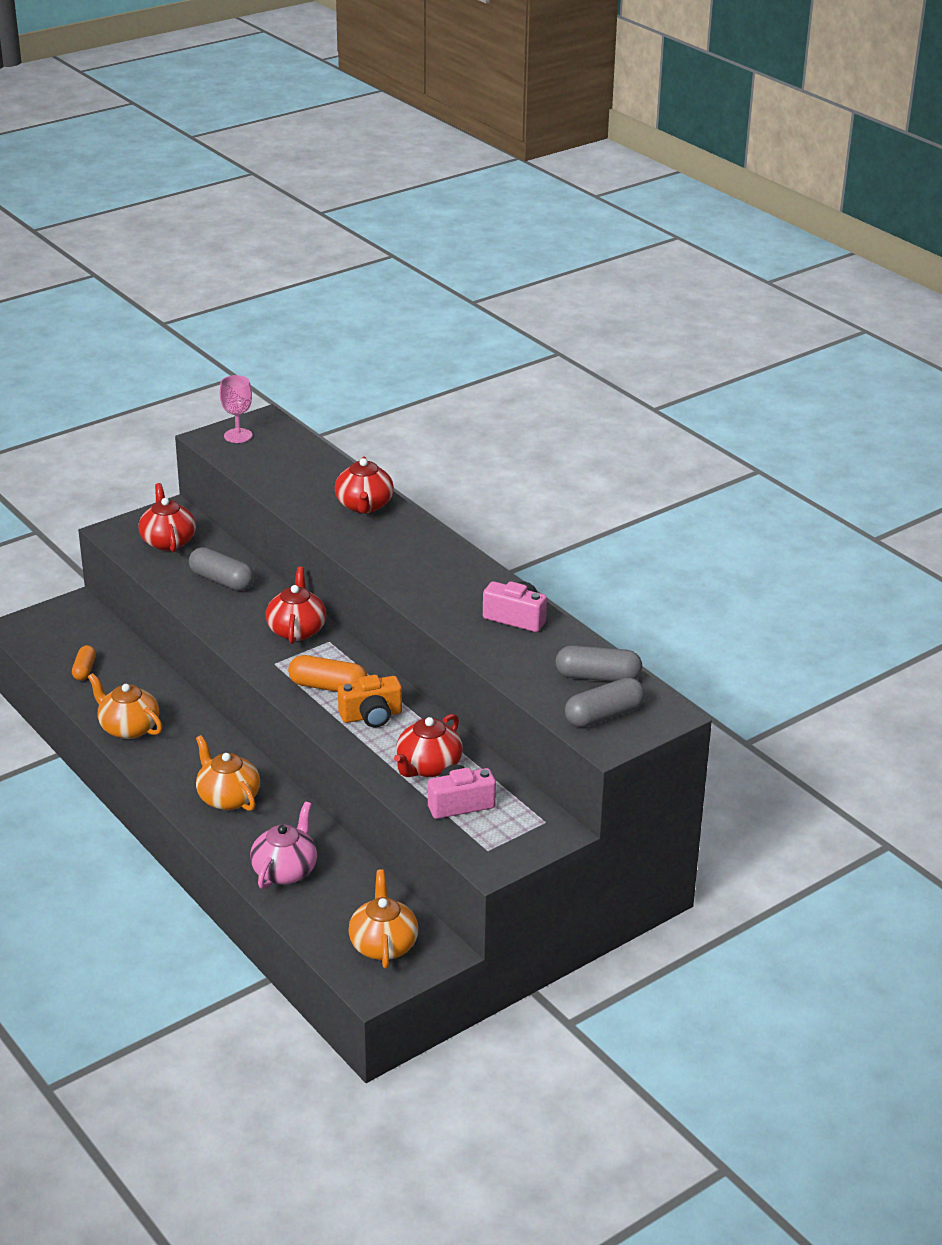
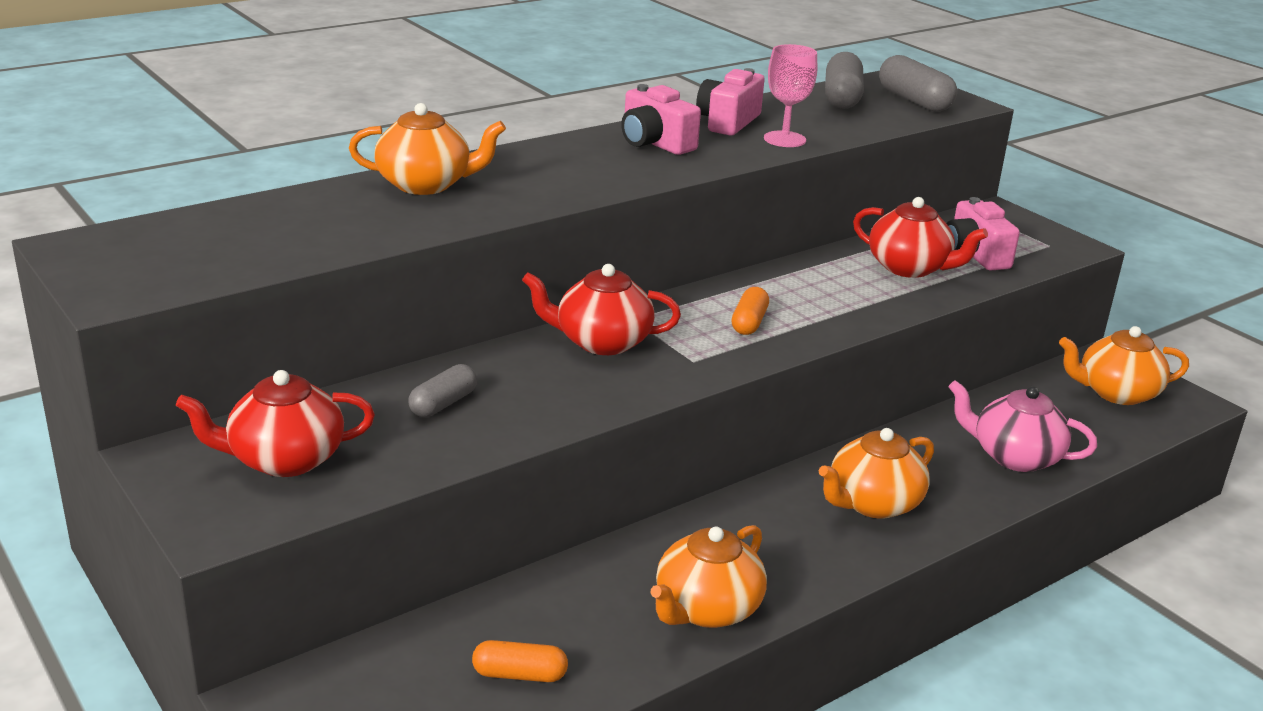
camera: 90 degrees left, 5 degrees down
grey capsule [189,547,254,591] -> grey capsule [408,364,477,417], size x0.62
pink goblet [220,375,253,443] -> pink goblet moved to [764,44,817,147]
orange capsule [288,655,368,692] -> orange capsule [732,287,769,335], size x0.62
red teapot [335,457,394,514] -> orange teapot [349,103,506,195]
orange camera [338,675,402,728] -> none
none -> pink camera [621,84,701,155]

